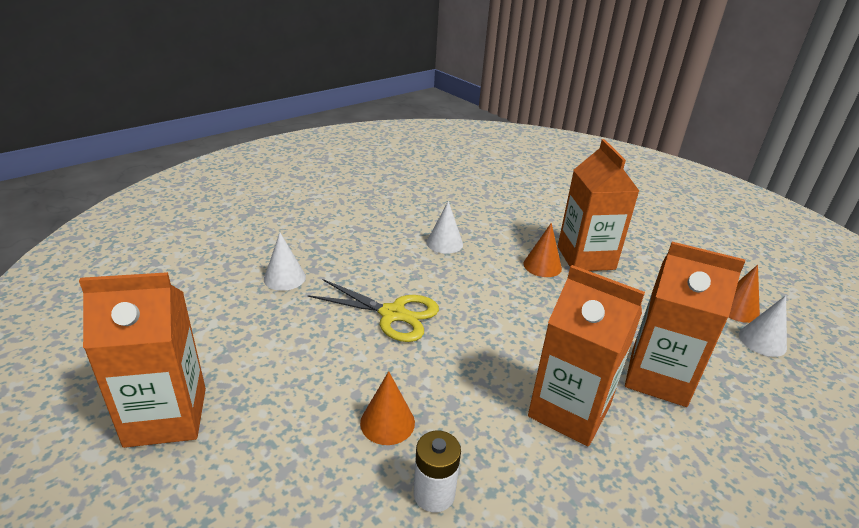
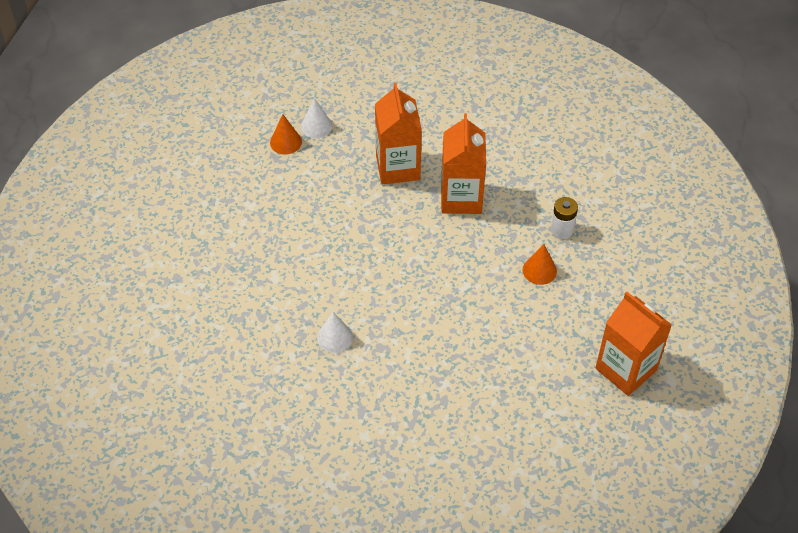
camera: 120 degrees left, 20 degrees up
white cone [264,233,306,291] -> none
yellow scissors [308,279,439,342] -> none
orange cone [523,223,562,277] -> none
orange carton [558,139,639,271] -> none

